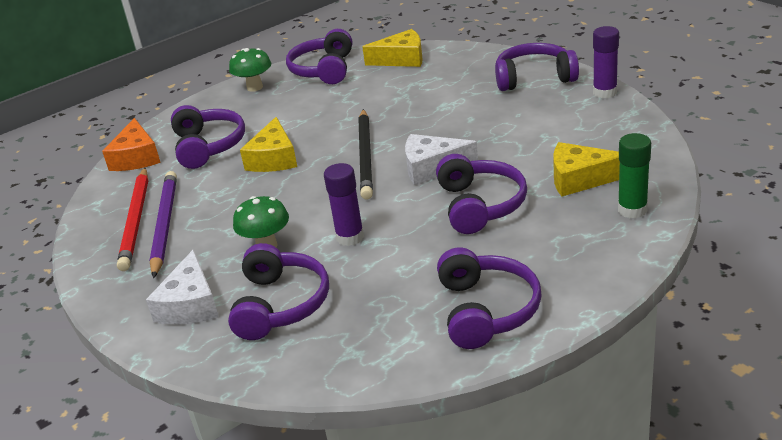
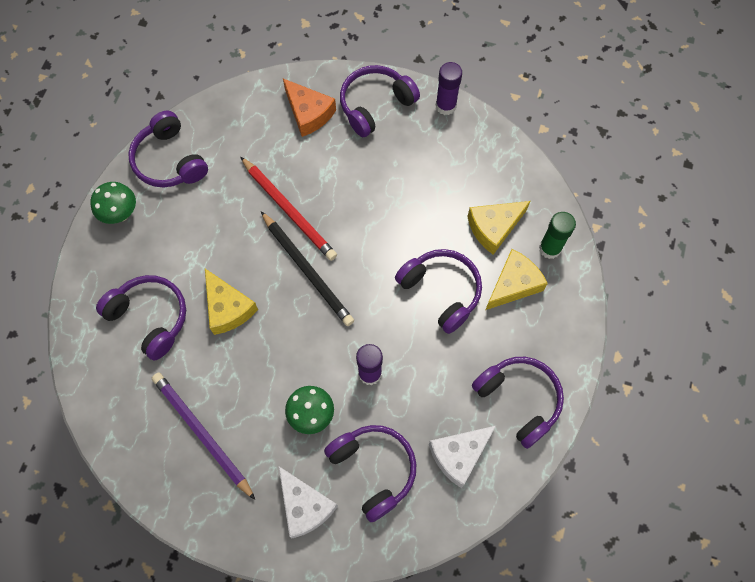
camera: 40 degrees left, 35 degrees up
orange cheese [102,118,161,171] -> orange cheese moved to [283,79,336,137]
red pencil [117,168,148,271] -> red pencil moved to [240,156,337,261]
yellow cheese [362,29,422,67] -> yellow cheese moved to [486,249,548,310]
white cheese [405,134,478,185] -> white cheese moved to [429,426,496,488]

